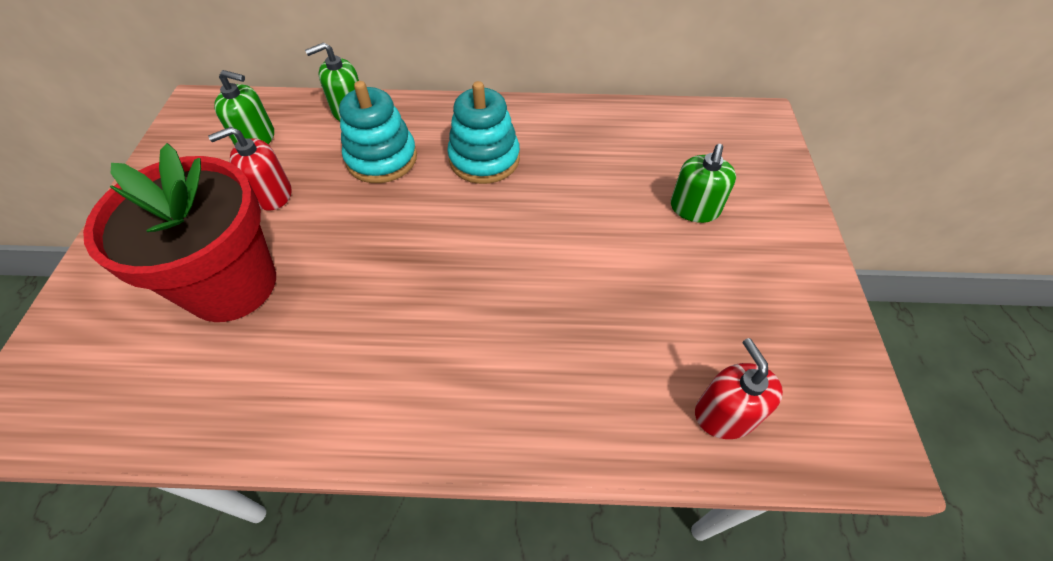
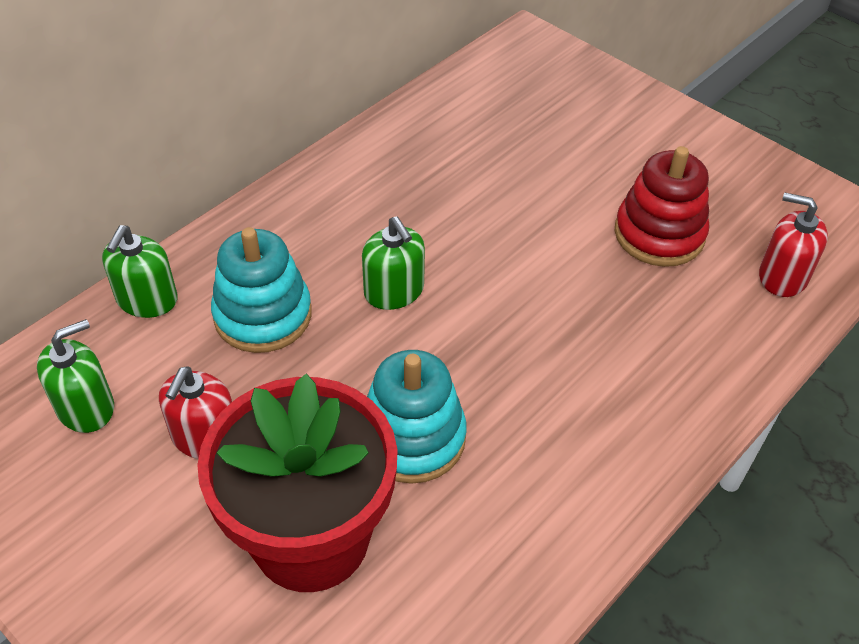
camera: 50 degrees left, 5 degrees down
turquoise stacking toy [447,81,520,184] -> turquoise stacking toy moved to [367,350,467,484]
green soap dispenser [671,144,736,223] -> green soap dispenser moved to [362,217,425,310]
none -> red stacking toy [615,146,709,267]

